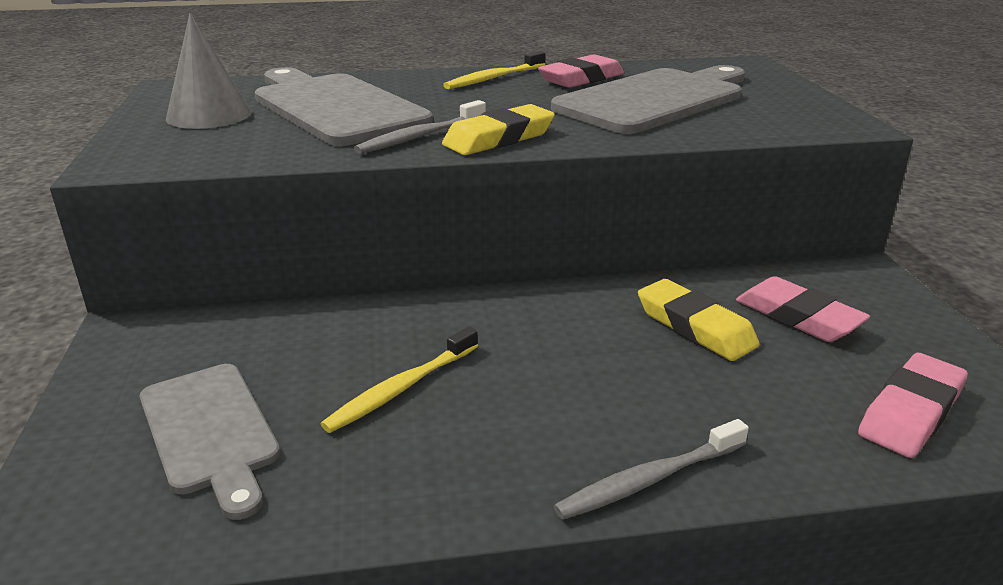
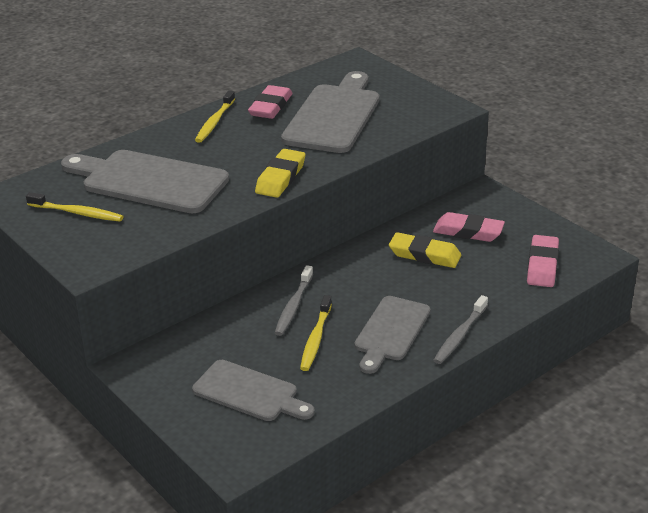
camera: 30 degrees left, 5 degrees up
grey cone [166,13,252,129] -> yellow toothbrush [26,192,123,221]
grey toothbrush [354,100,486,154] -> grey toothbrush moved to [275,265,313,336]
none -> grey cutting board [354,296,430,374]

